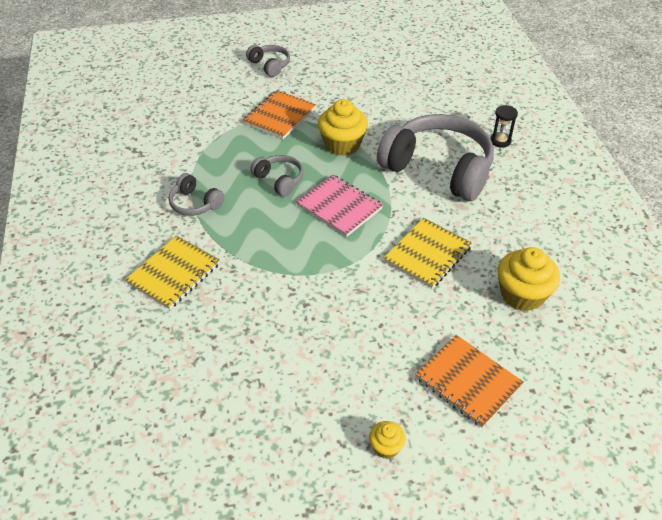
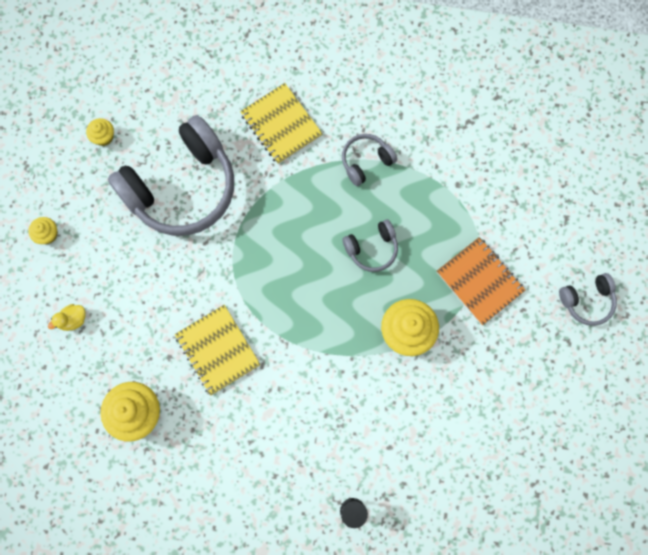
camera: 110 degrees right, 30 degrees up
pink notebook [296,174,383,237] -> none
grey headphones [377,114,494,201] -> grey headphones moved to [108,115,234,236]
orange notebook [415,335,524,428] -> yellow duck [48,304,86,331]
none -> yellow cupcake [86,118,114,146]

